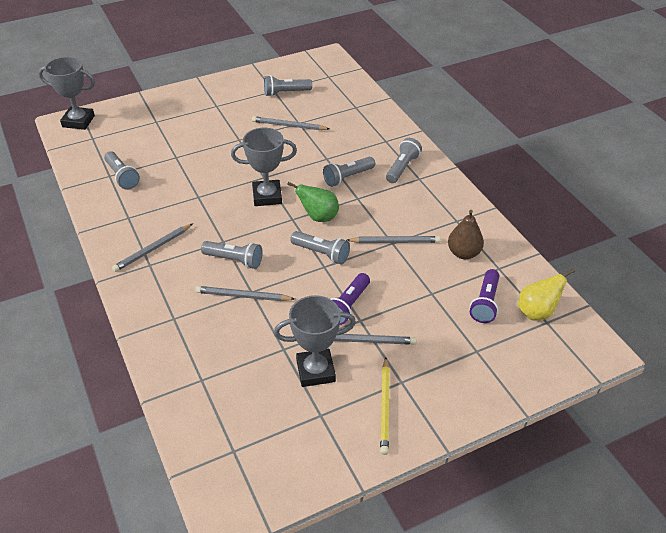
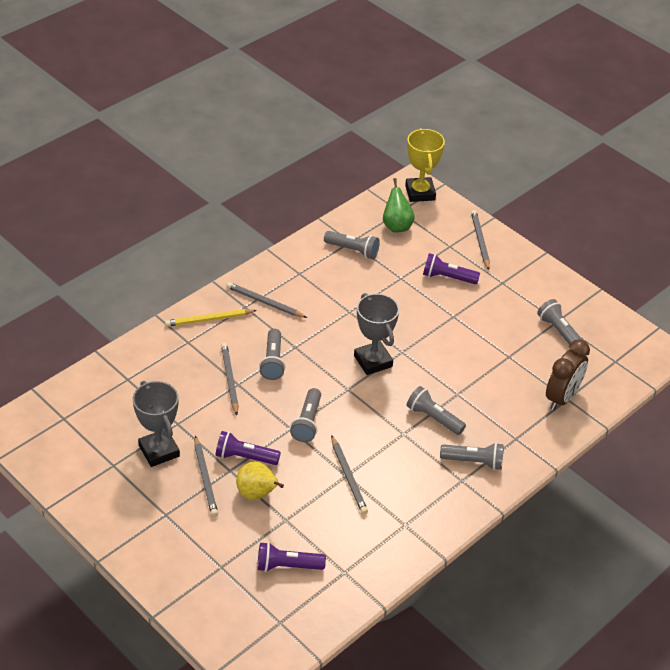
camera: 70 degrees right, 0 degrees up
grey trophy [38,57,95,130] -> yellow trophy [405,128,445,202]
grey flashlight [104,151,140,190] -> grey flashlight turned 105 degrees counterclockwise [324,231,380,259]
grey pencil [252,116,330,130] -> grey pencil moved to [471,210,490,270]
green pear [287,182,339,222] -> green pear moved to [383,178,415,233]
yellow pencil [380,358,390,455] -> yellow pencil moved to [165,309,257,327]
brown pear [448,210,484,259] -> none
yellow pear [518,269,575,321] -> yellow pear moved to [236,461,284,500]
none -> purple flashlight [423,253,480,284]
none -> brown clock [546,339,590,410]

